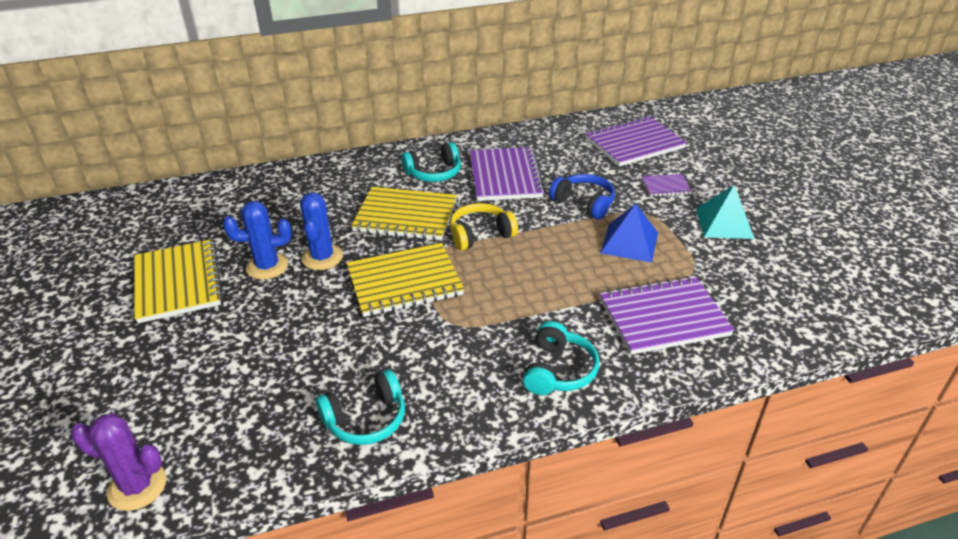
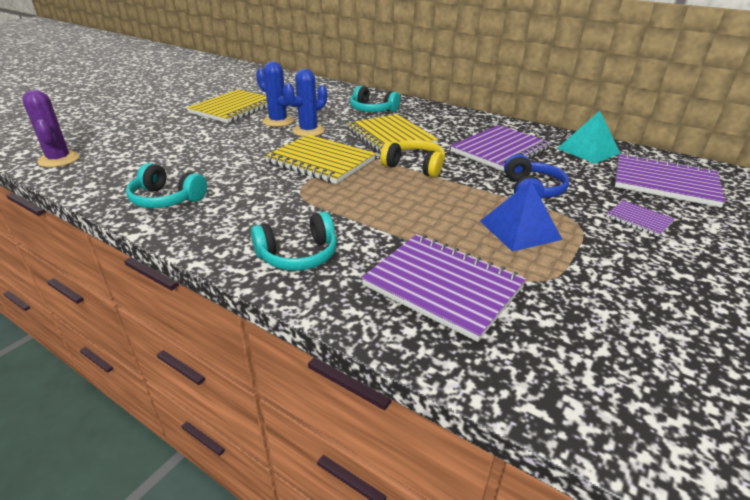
camera: 50 degrees right, 5 degrees down
turquoise headphones [401,142,461,182] -> turquoise headphones moved to [350,86,400,112]
turquoise pyramid [696,185,754,239] -> turquoise pyramid moved to [557,111,620,164]

